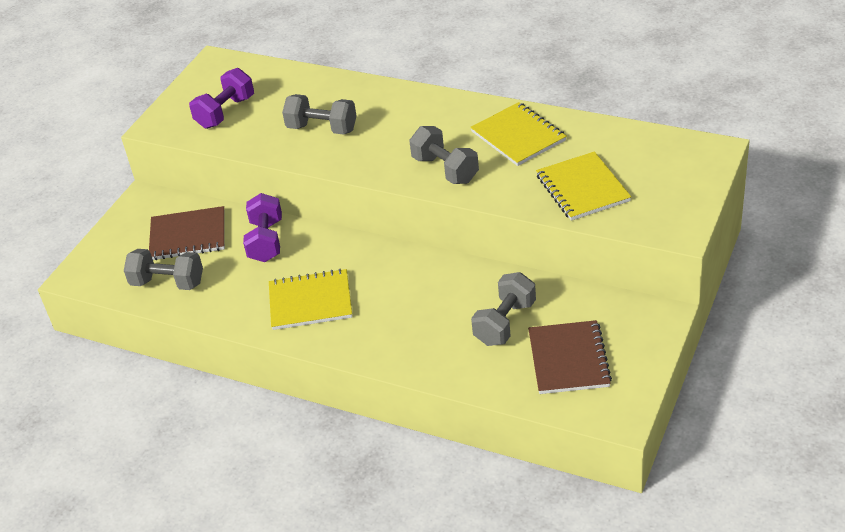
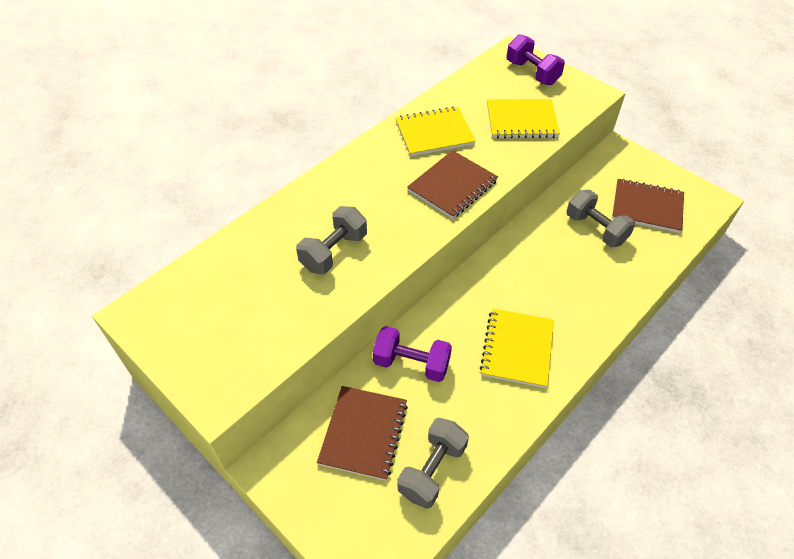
camera: 75 degrees left, 10 degrees up
purple dumbbell [189,68,254,129] -> purple dumbbell moved to [507,34,565,85]
grey dumbbell [409,126,479,184] -> brown notebook [407,150,498,219]

